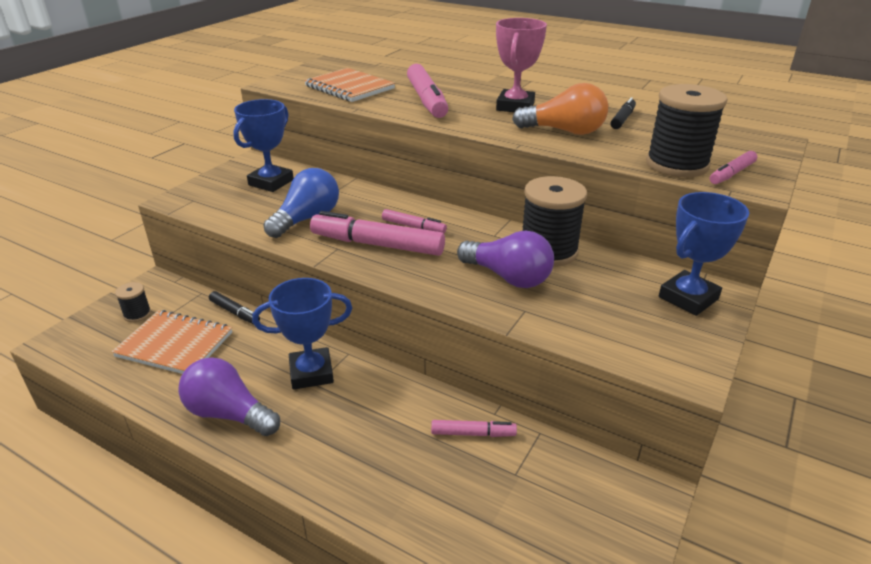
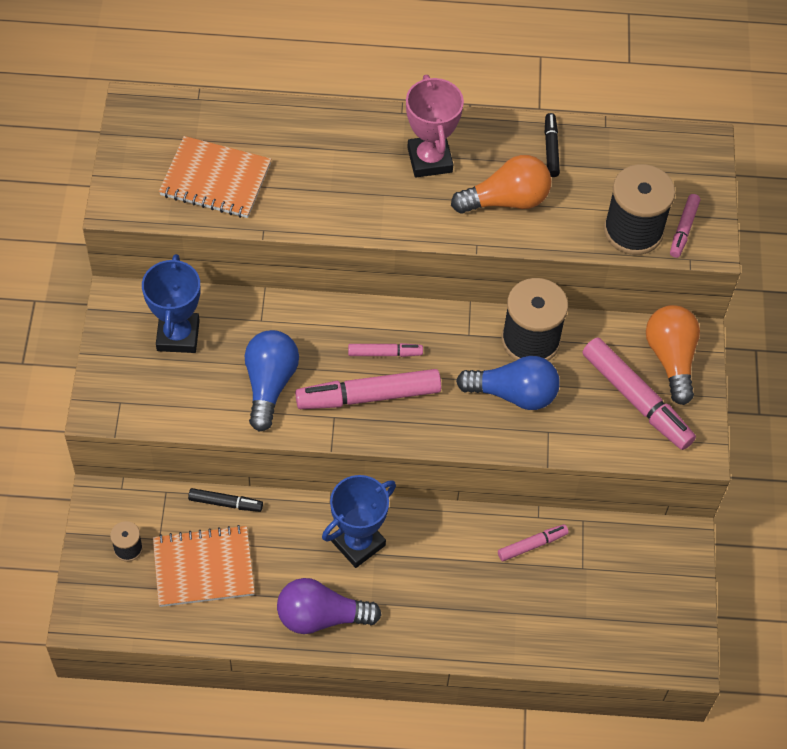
camera: 30 degrees left, 25 degrees up
pink marker [407,64,448,118] -> pink marker moved to [582,337,696,450]
purple light bulb [457,230,554,288] -> blue light bulb [456,356,560,410]
blue trophy [659,192,749,316] -> orange light bulb [646,305,700,405]

